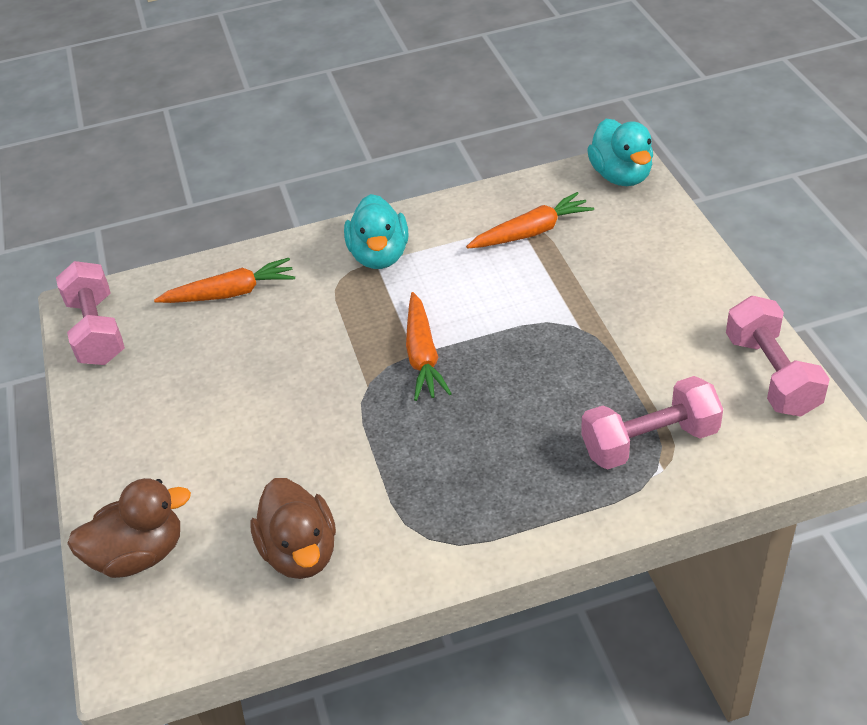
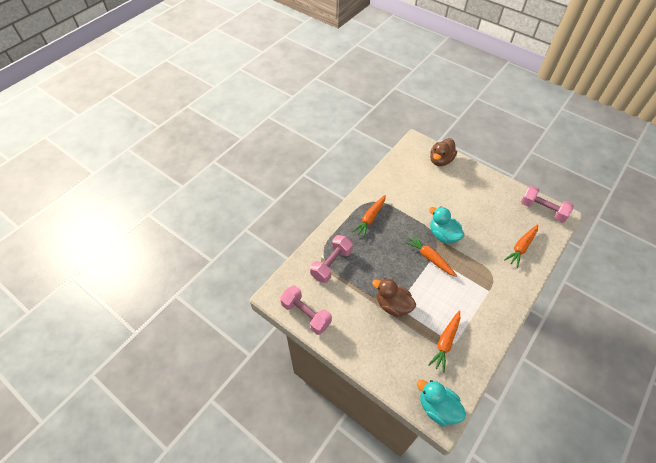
camera: 140 degrees right, 10 degrees up
brown duck [250,478,336,579] -> brown duck moved to [372,278,416,317]
turquoise duck [344,194,408,269] -> turquoise duck moved to [429,207,464,243]
none -> orange carrot [352,195,386,238]

